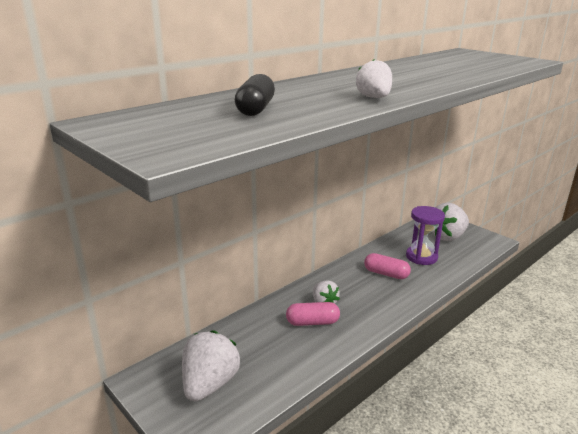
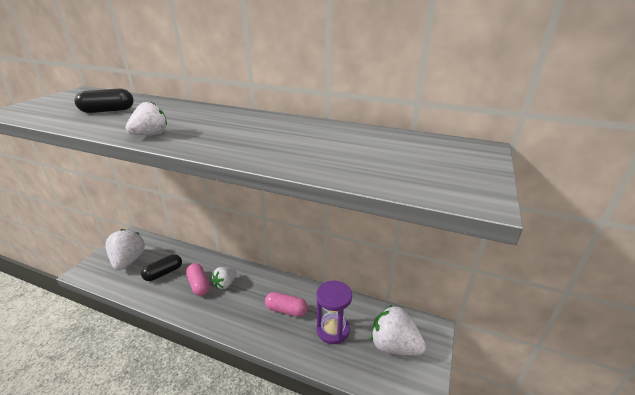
camera: 65 degrees right, 5 degrees up
white strawberry [182,330,240,401] -> white strawberry turned 90 degrees counterclockwise [106,229,145,270]
pink capsule [364,253,411,279] -> pink capsule turned 75 degrees counterclockwise [265,292,308,317]
none -> black capsule [141,254,182,281]

